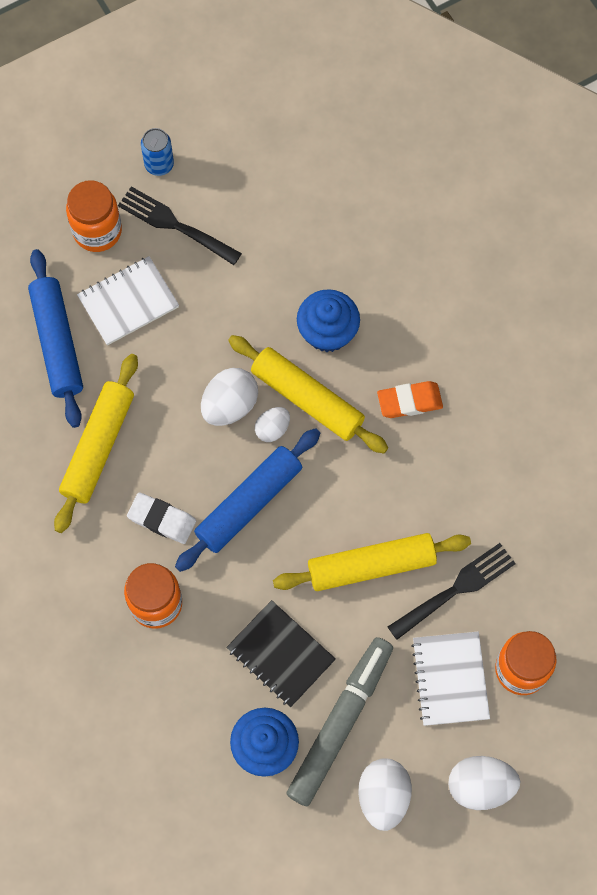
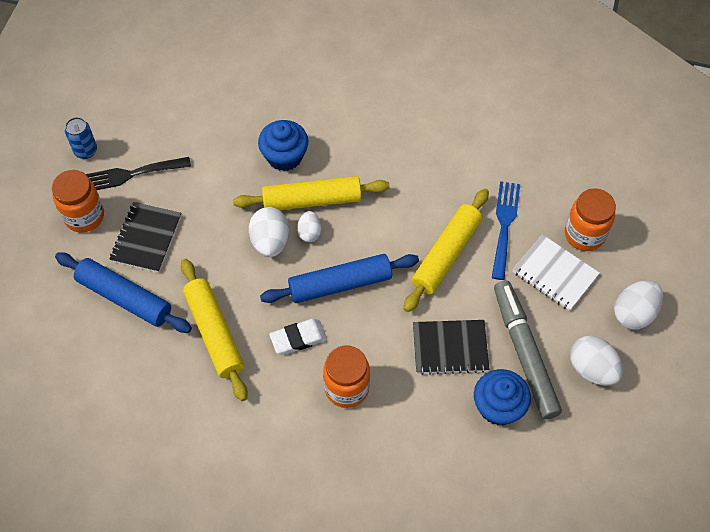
camera: 45 degrees left, 10 degrees down
white notebook [77,256,179,346] -> black notebook [109,202,181,273]
blue rolling pin [175,428,320,572] -> blue rolling pin turned 75 degrees clockwise [260,254,419,303]
orange eraser [377,381,443,418] -> none
black fork [388,543,516,640] -> blue fork [492,181,520,280]

